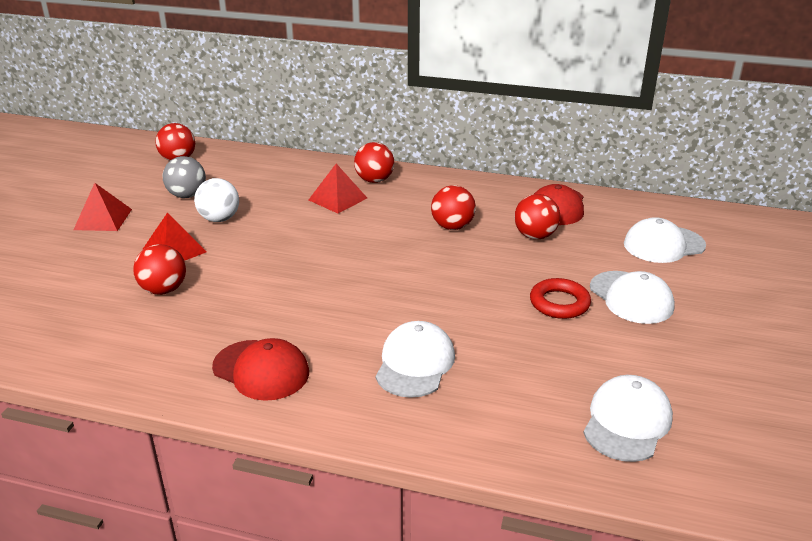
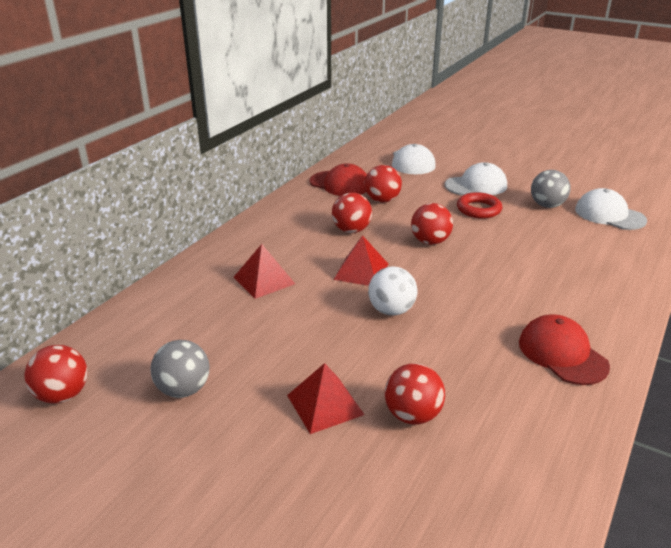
camera: 75 degrees left, 0 degrees up
red pyramid [73,183,132,231] -> red pyramid moved to [334,235,388,286]
white ball [194,178,239,222] -> white ball moved to [368,267,417,316]
red cap [212,338,309,401] -> red cap turned 75 degrees counterclockwise [519,314,610,385]
red ball [354,142,394,183] -> red ball moved to [411,203,453,245]
white cap [376,321,455,398] -> none
none -> grey ball [531,170,570,208]

